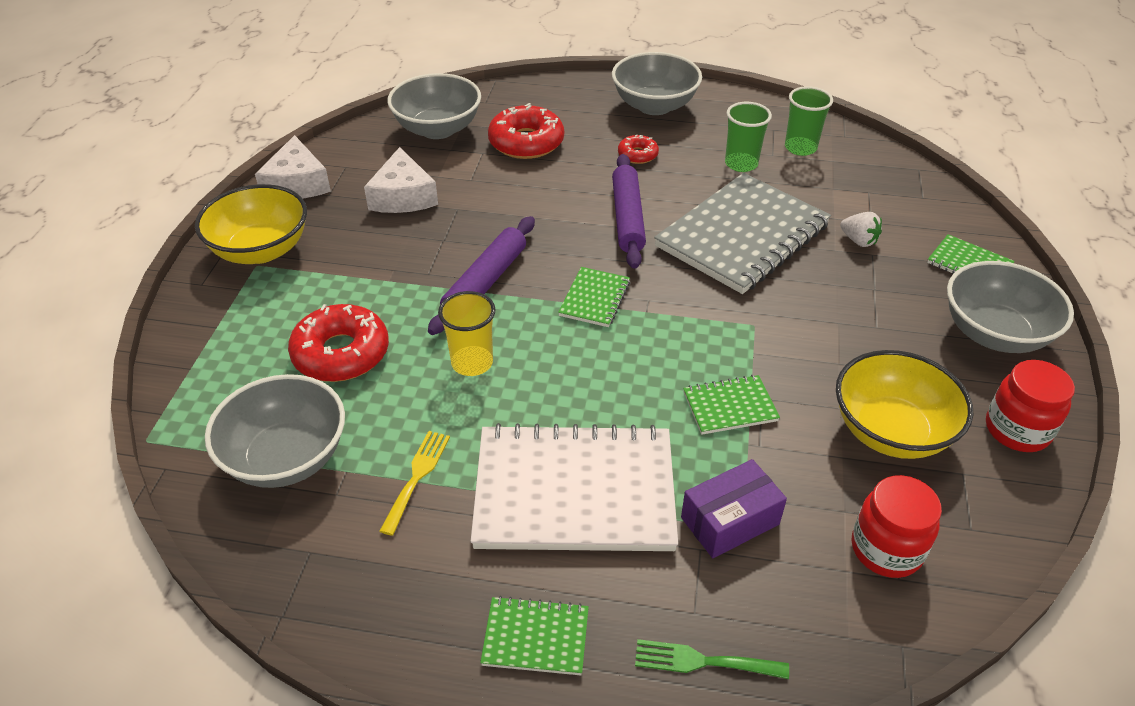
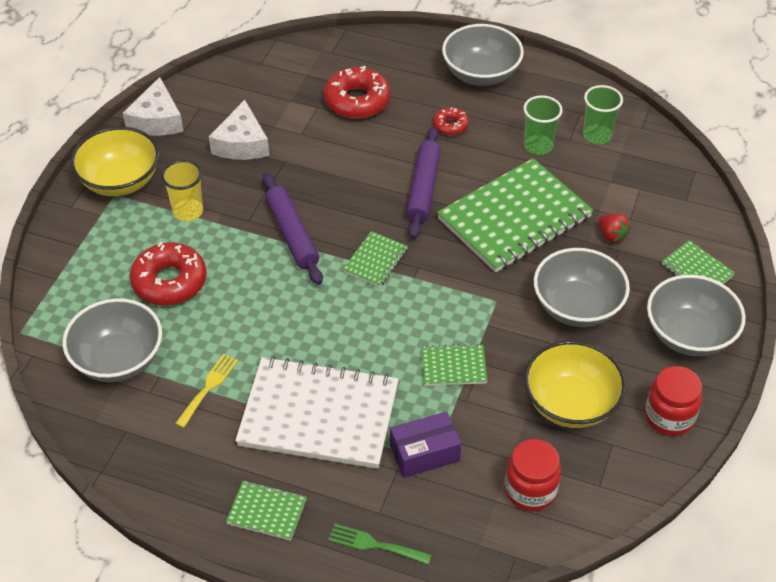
camera: 10 degrees right, 5 degrees up
grey bowl [388,73,481,139] -> grey bowl moved to [534,248,630,327]
purple rolling pin [428,216,535,335] -> purple rolling pin turned 60 degrees counterclockwise [262,173,323,285]
yellow cup [438,291,495,376] -> yellow cup moved to [161,160,203,221]
grey notebook [654,173,831,294] -> green notebook [437,158,593,273]
white strawberry [840,212,882,247] -> red strawberry [598,214,630,243]

